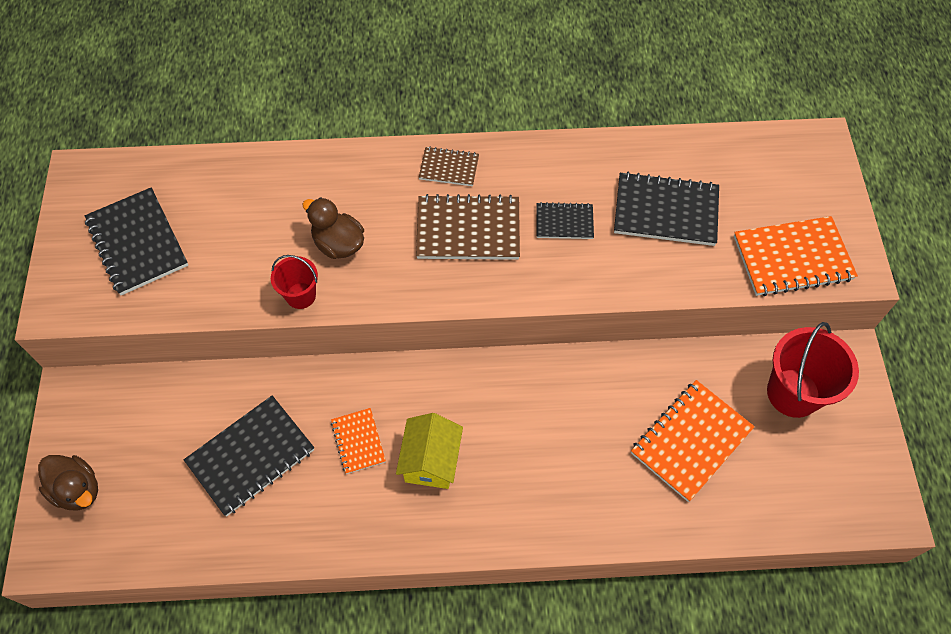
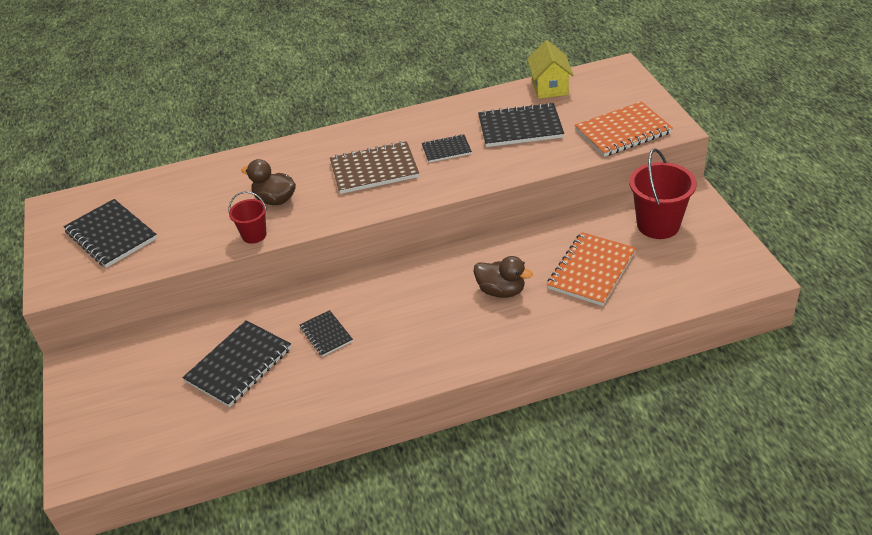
camera: 10 degrees left, 20 degrees down
brown duck [38,455,98,511] -> brown duck moved to [473,256,533,298]
orange notebook [331,408,386,474] -> black notebook [300,310,353,357]
yellow house [396,413,463,489] -> yellow house moved to [527,40,573,99]
brown notebook [419,147,479,186] -> none

